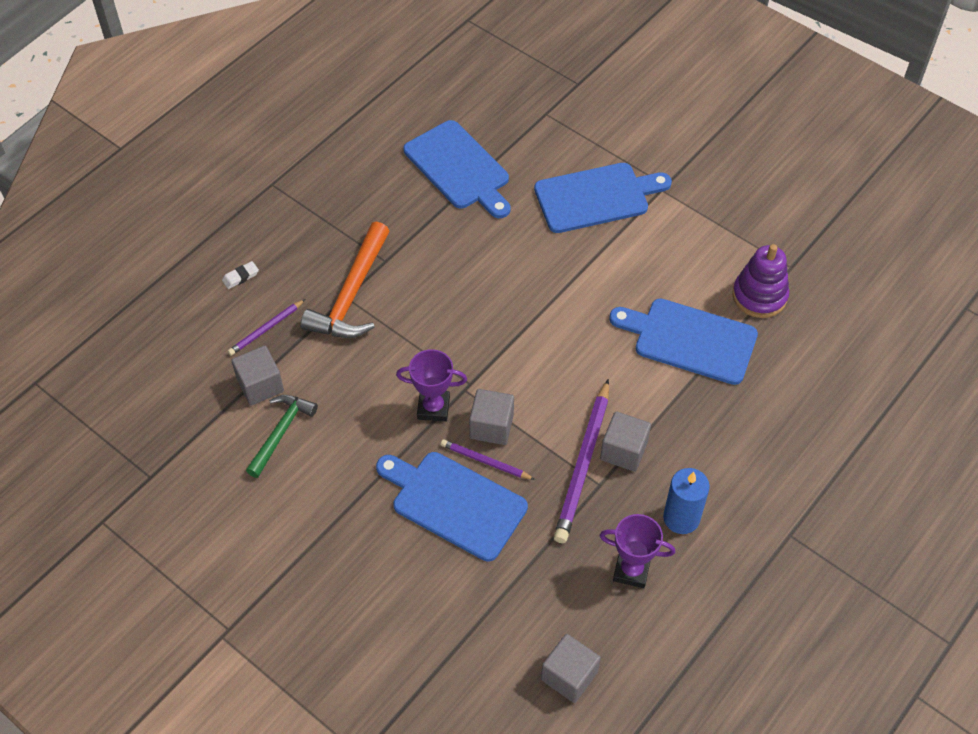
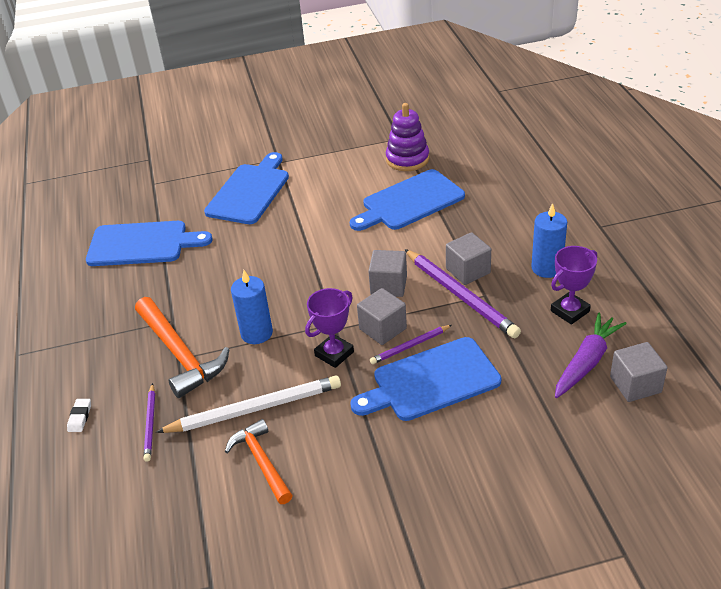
camera: 50 degrees left, 15 degrees down
grey cube [231,346,284,406] -> grey cube moved to [368,250,407,297]
green hammer [246,395,318,478] -> orange hammer [225,419,293,504]
none -> white pencil [156,376,341,433]
none -> blue candle [231,270,273,344]
none -> purple carrot [555,313,627,398]

